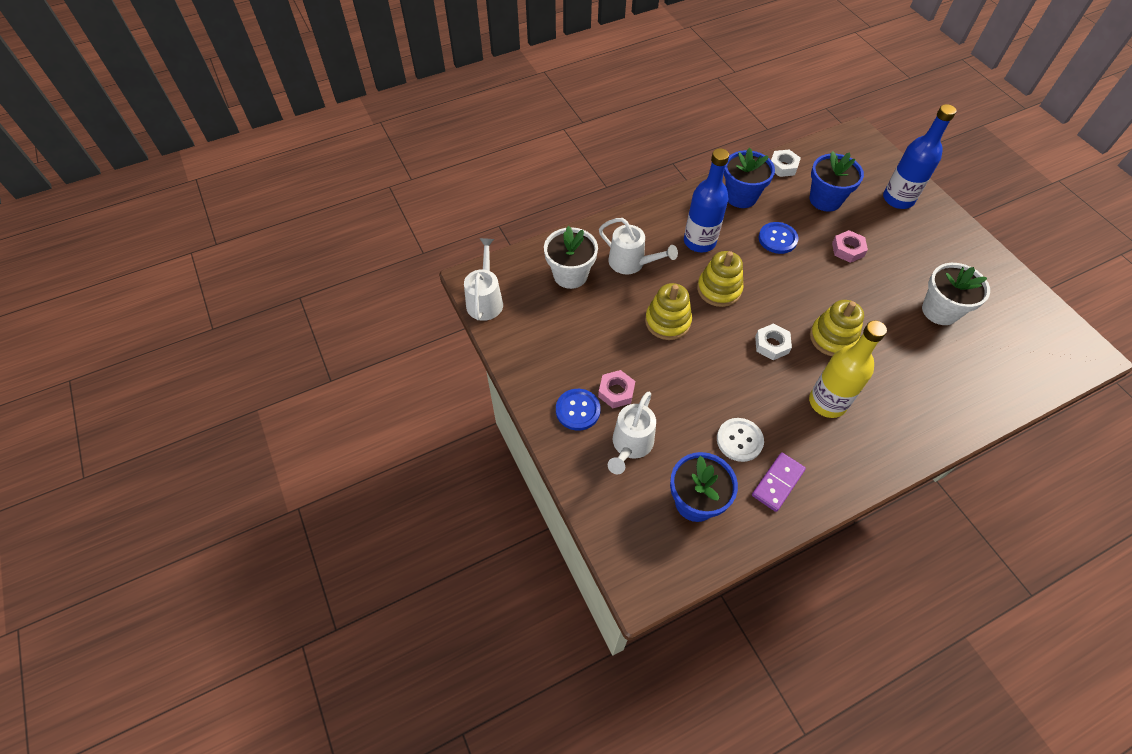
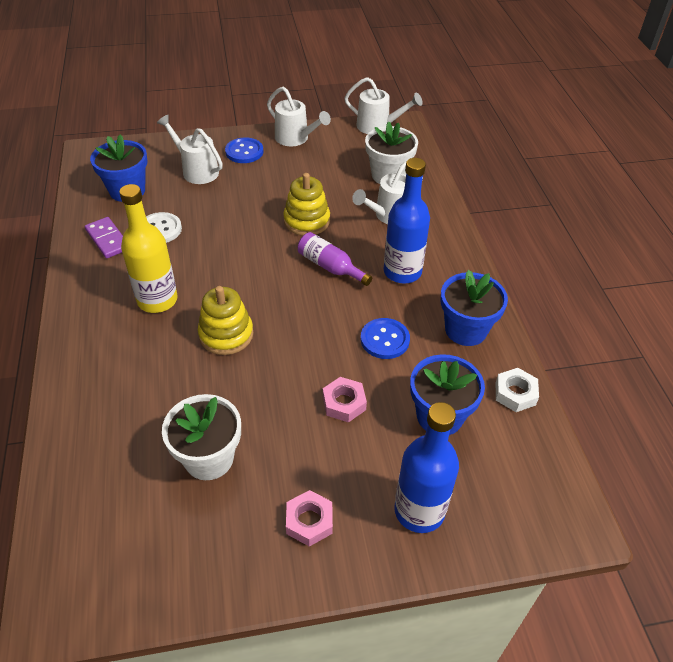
camera: 105 degrees right, 10 degrees down
pink nut [598,370,635,408] -> pink nut moved to [286,490,333,547]
yellow stacking toy [697,251,743,307] -> purple bottle [298,232,372,286]
white nut [755,323,792,360] -> none
none -> white watering can [267,87,331,146]

